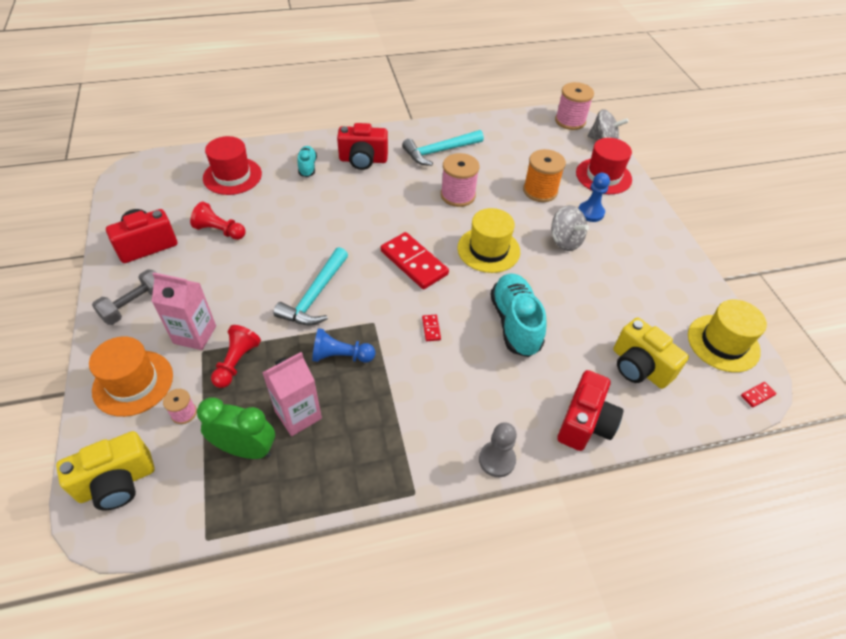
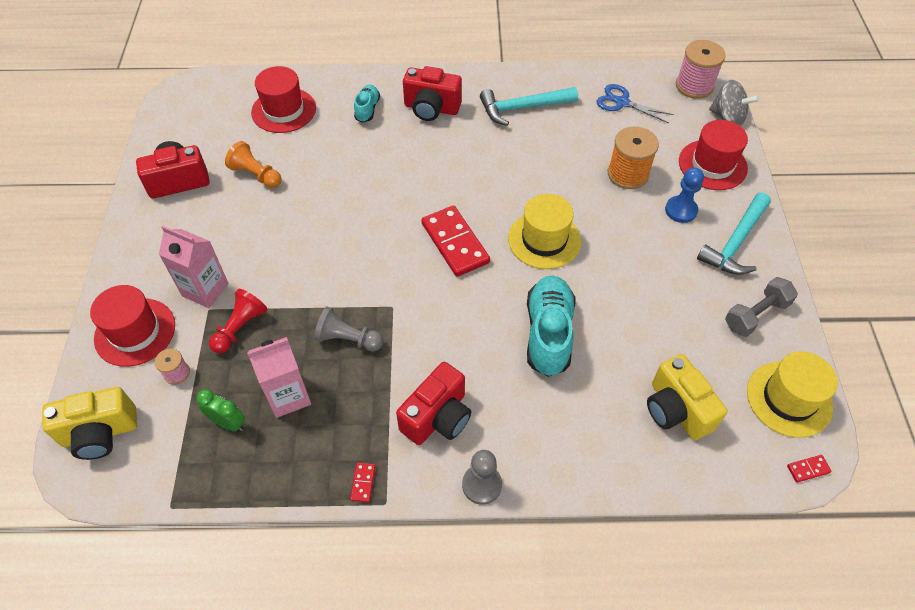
camera: 15 degrees right, 5 degrees up
orange hat [89,336,173,417] -> red hat [90,285,175,367]
grey dumbbell [92,269,156,325] -> grey dumbbell moved to [725,277,798,337]
red pawn [190,202,246,240] -> orange pawn [225,141,282,188]
green clock [197,398,275,459] -> green clock [196,389,245,431], size x0.64
turquoise hammer [273,247,348,325] -> turquoise hammer moved to [697,193,771,275]
blue pawn [312,328,375,363] -> grey pawn [314,307,384,352]
red domino [422,315,441,341] -> red domino moved to [350,463,376,502]
pink spool [441,153,480,207] -> none
grey spinning top [551,205,589,251] -> none
red camera [557,370,623,451] -> red camera moved to [396,362,471,445]
none -> blue scissors [597,84,674,123]

